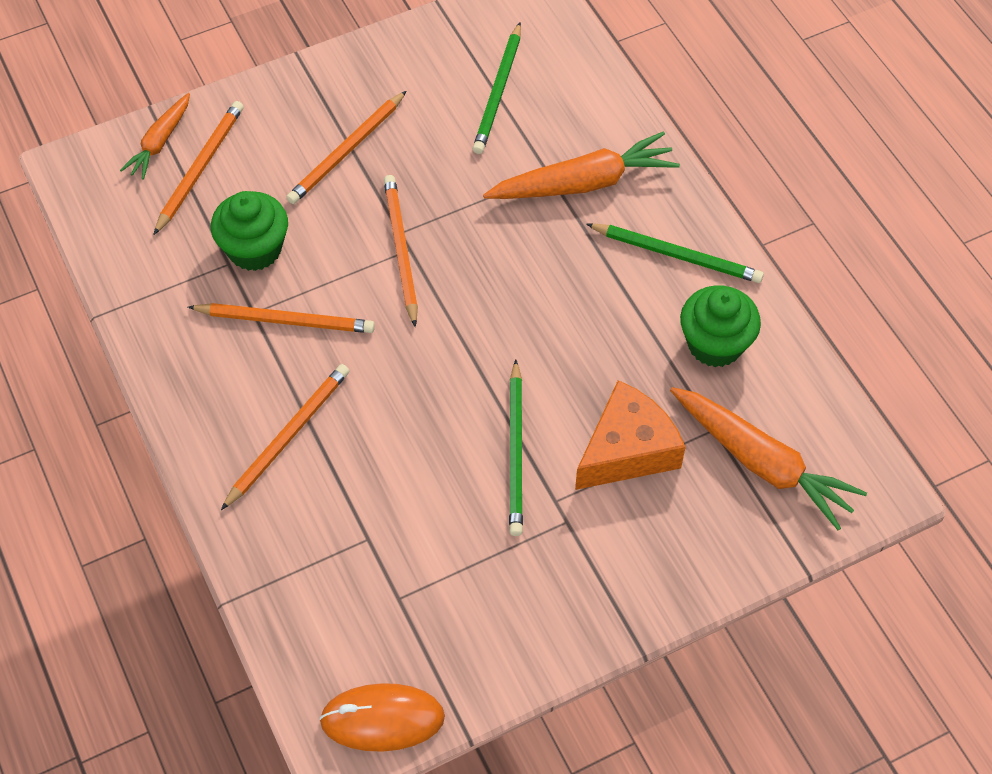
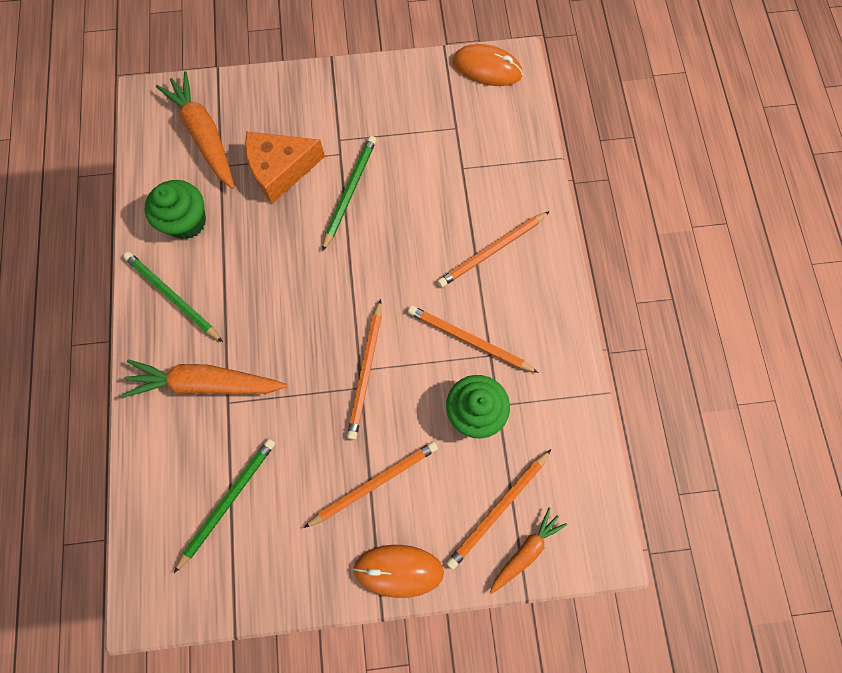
camera: 160 degrees left, 15 degrees up
none -> orange mouse [353,545,444,598]

